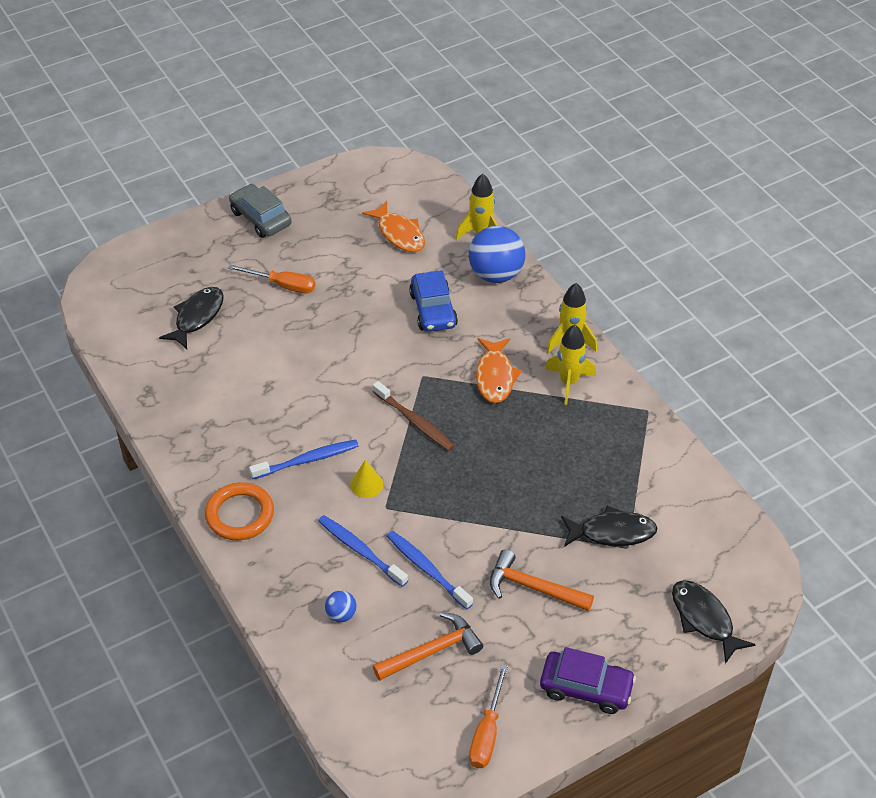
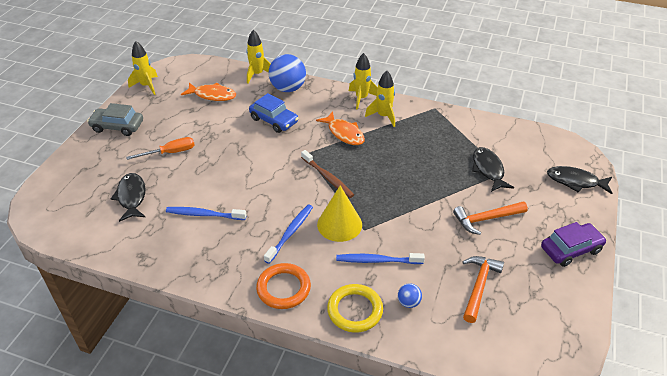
camera: 40 degrees left, 5 degrees down
yellow cone [350,460,383,498] -> yellow cone [317,185,362,242], size x1.86
brown toothbrush [373,381,454,451] -> brown toothbrush turned 45 degrees clockwise [301,150,354,198]
blue toothbrush [387,531,473,609] -> blue toothbrush moved to [166,207,246,220]
orange screwdriver [469,664,508,768] -> none
black fish [561,505,658,547] -> black fish turned 60 degrees counterclockwise [472,147,514,192]
none -> yellow rocket [128,41,158,95]
none -> yellow ring [327,284,383,333]

